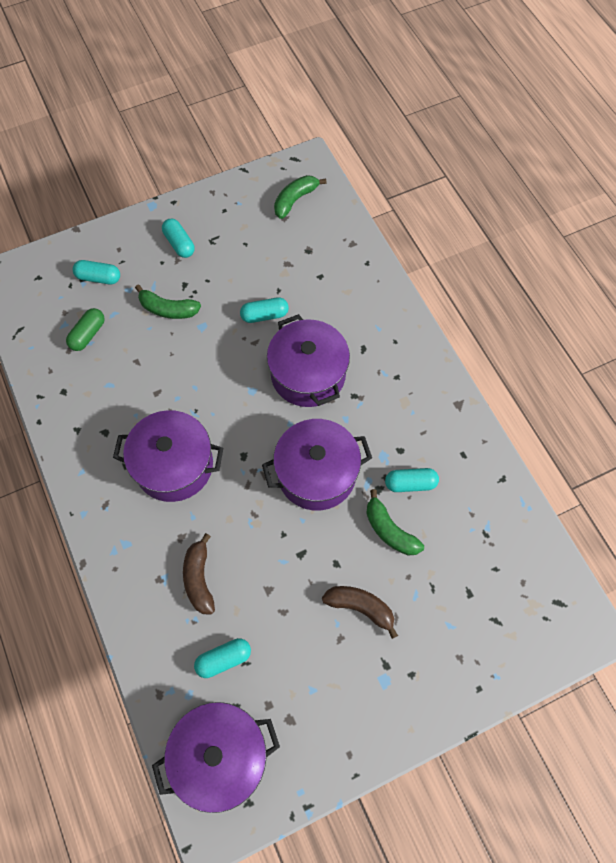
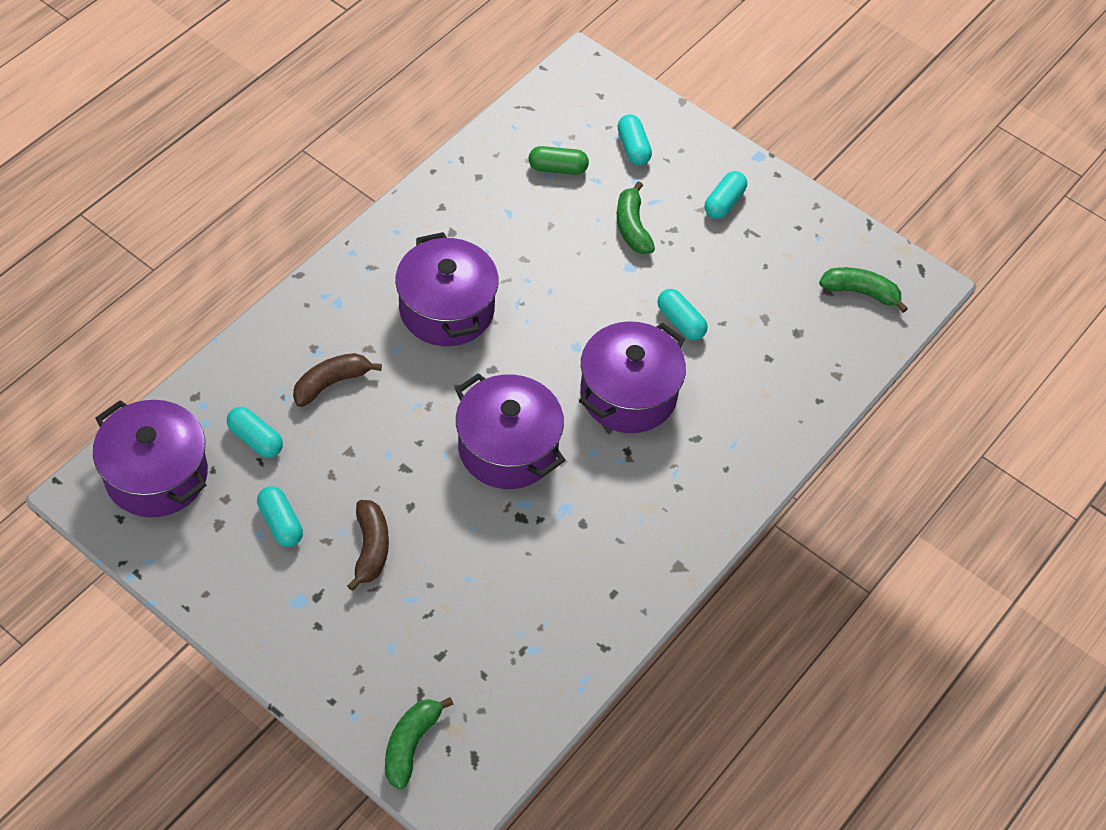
camera: 60 degrees right, 10 degrees down
green banana [366,489,424,556] -> green banana moved to [385,697,454,790]
turquoise capsule [385,468,439,492] -> turquoise capsule moved to [257,486,303,547]

